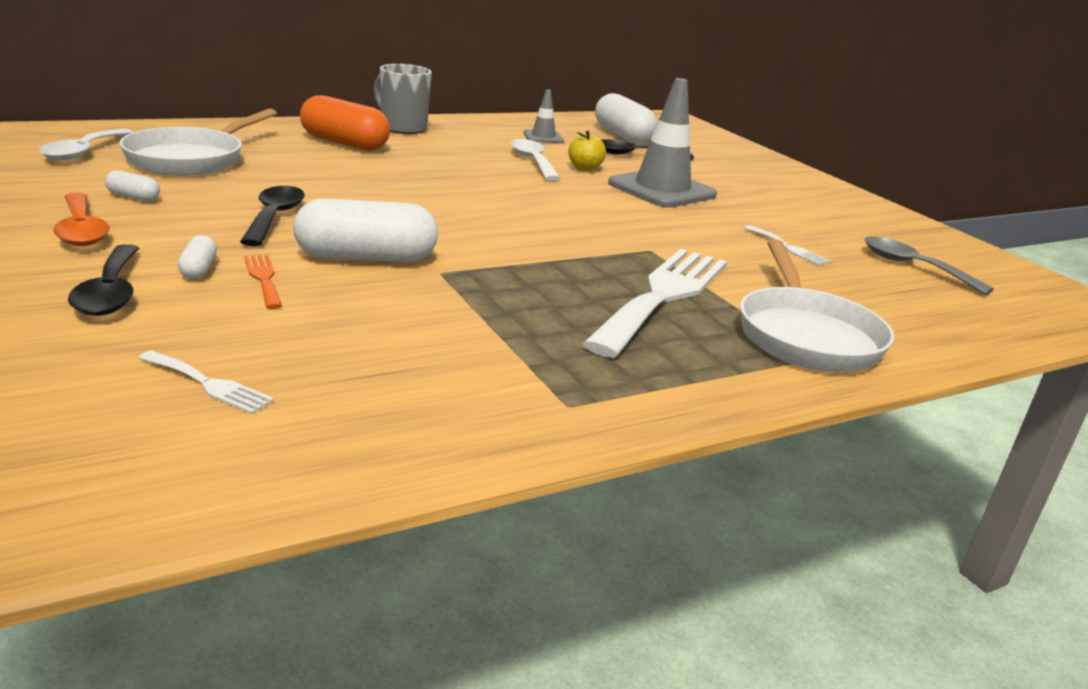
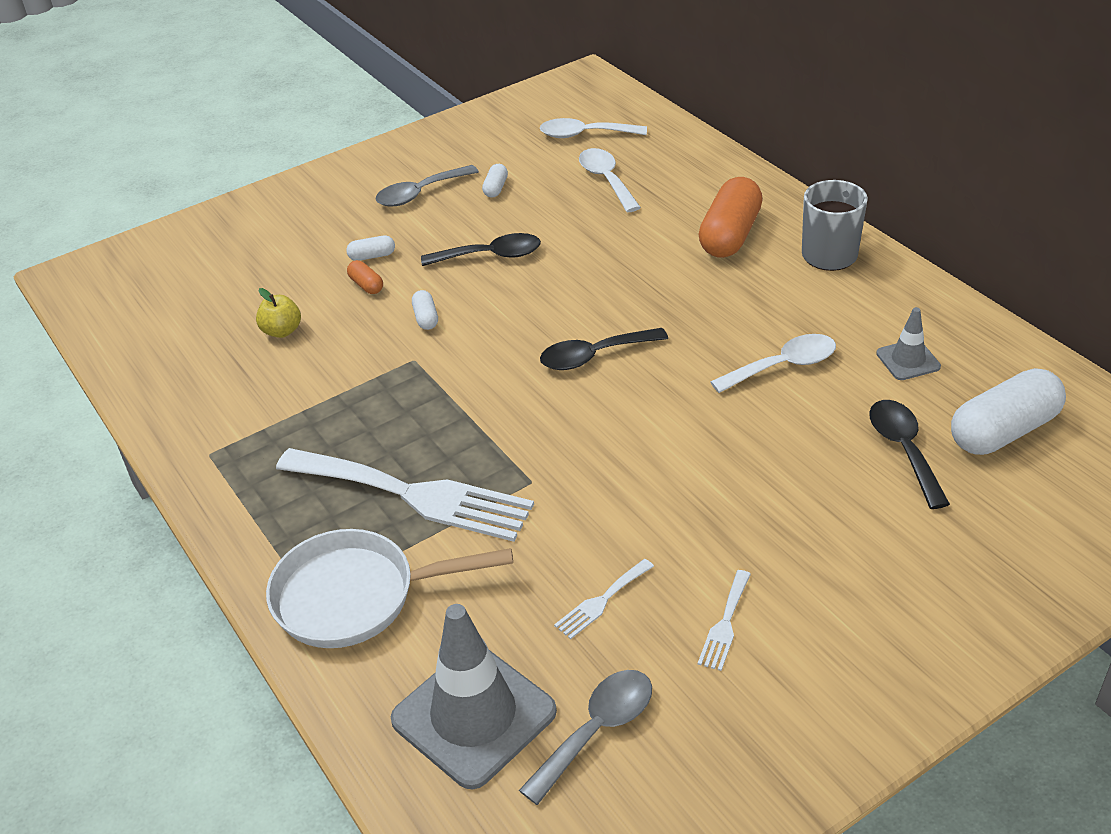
camera: 90 degrees right, 15 degrees up
orange spoon [53,193,110,246] -> grey spoon [376,165,479,206]
black spoon [68,244,139,316] -> black spoon moved to [540,328,668,370]
white pan [120,108,277,176] -> white spoon [579,148,641,212]
white fork [138,350,274,414] -> white fork moved to [698,570,751,671]
orange fork [244,255,282,309] -> orange capsule [347,260,383,294]
white capsule [293,198,438,262] -> white capsule [412,290,438,330], size x0.45
yellow apple [568,131,606,171] -> yellow apple moved to [256,288,301,338]
grey traffic cone [608,78,717,208] -> grey traffic cone moved to [391,604,557,789]

